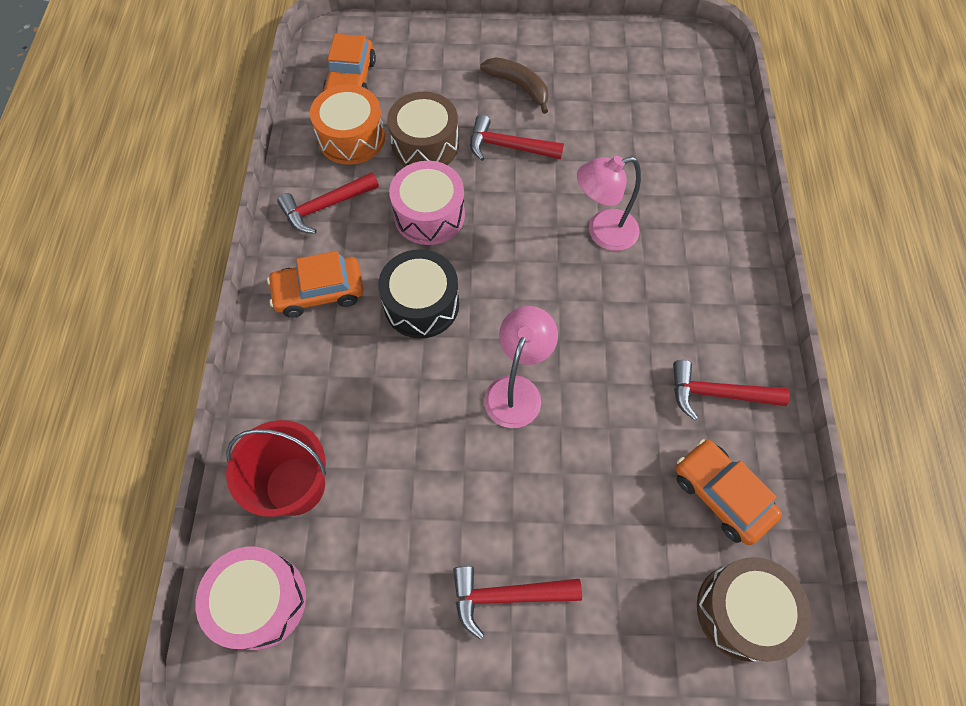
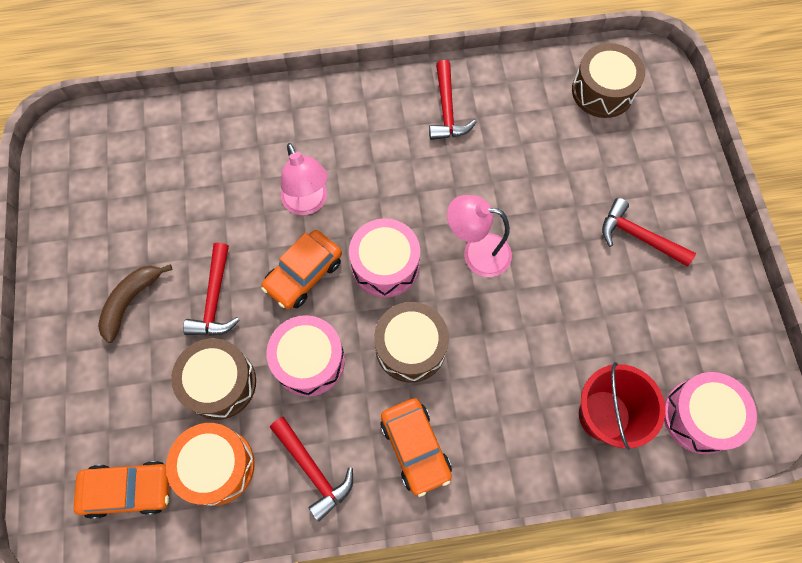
camera: 100 degrees left, 5 degrees up
black drum [378,249,459,339] -> brown drum [374,302,449,383]
red hammer [453,566,582,640] -> red hammer turned 135 degrees clockwise [602,198,696,266]
orange car [676,439,782,545] -> orange car moved to [261,230,342,309]
none -> pink drum [349,218,420,297]

